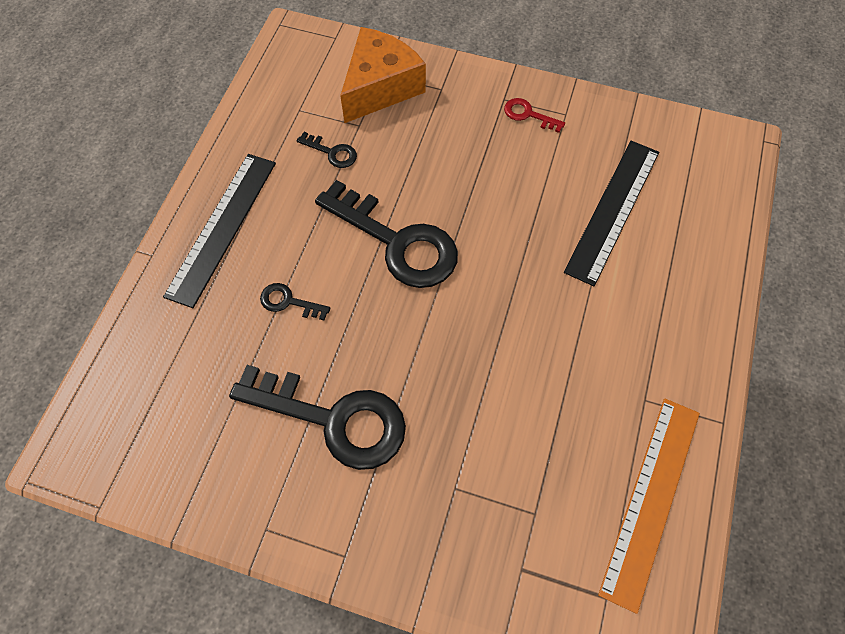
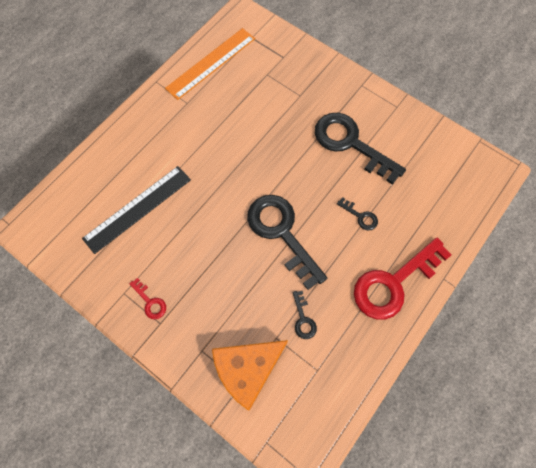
camera: 160 degrees left, 5 degrees up
black ruler [163,154,276,308] -> red key [354,238,451,320]
black key [297,132,357,168] -> black key turned 150 degrees counterclockwise [293,291,317,339]

